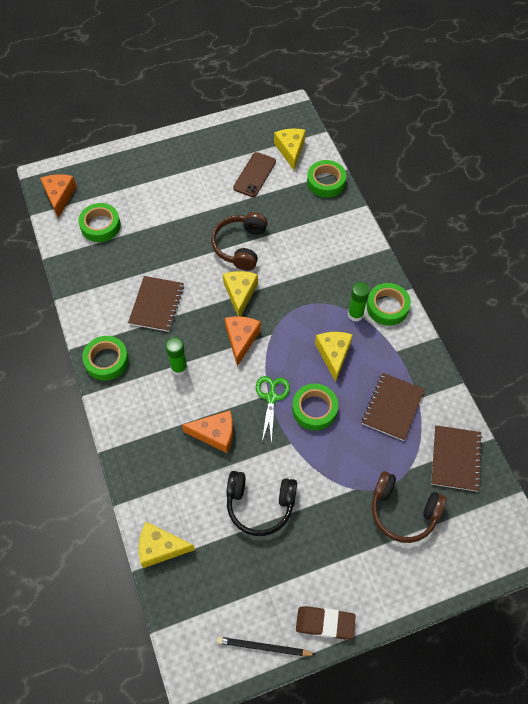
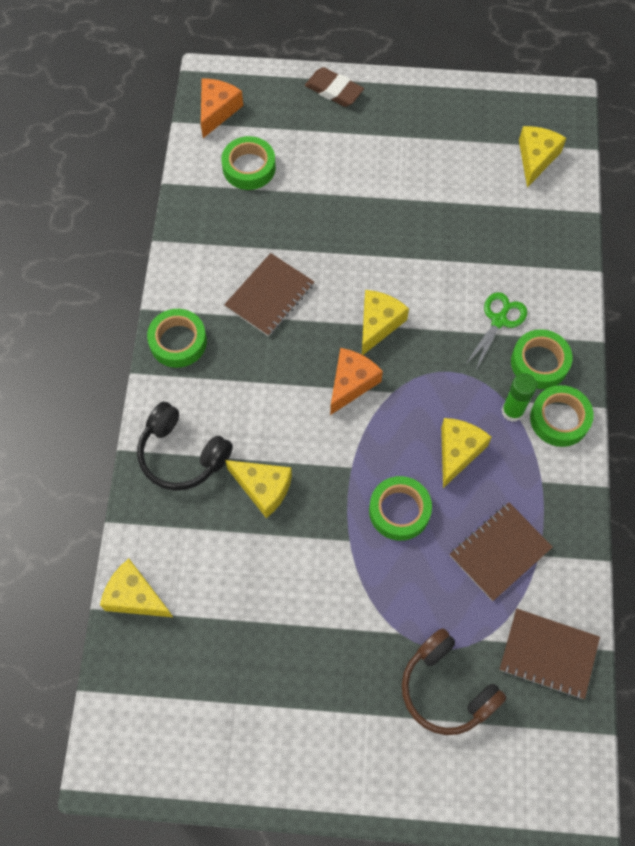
camera: 25 degrees right, 5 degrees up
green glue stick [165,337,188,375] -> none
orange cheese [182,410,233,453] -> yellow cheese [225,460,292,518]
brown headphones [211,212,268,271] -> none
black pencil [217,637,316,656] -> none
black headphones [226,471,297,536] -> black headphones moved to [137,402,233,491]
brown phone [233,152,276,197] -> none
green scissors [256,376,290,445] -> green scissors moved to [465,292,527,370]
brown eraser [296,606,356,639] -> brown eraser moved to [305,67,364,107]
green tape [307,160,346,198] -> green tape moved to [511,329,573,389]
brown notebook [431,425,483,492] -> brown notebook turned 75 degrees clockwise [499,609,600,699]

